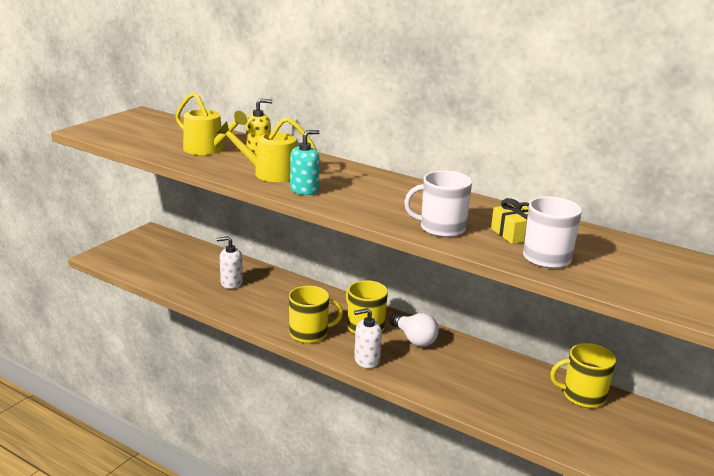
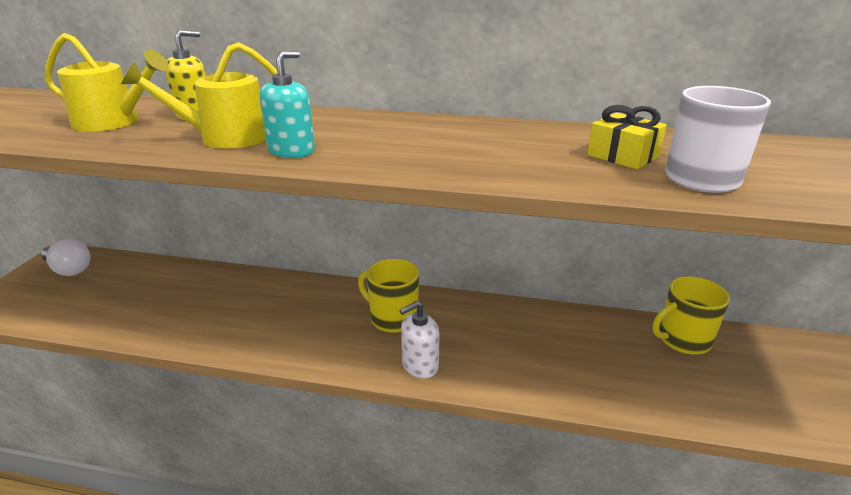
camera: 20 degrees left, 5 degrees up
white soap dispenser [216,236,243,289] -> none
yellow mug [289,286,343,343] -> none
white light bulb [390,313,439,347] -> white light bulb moved to [41,239,91,276]
white mug [404,171,472,237] -> none

